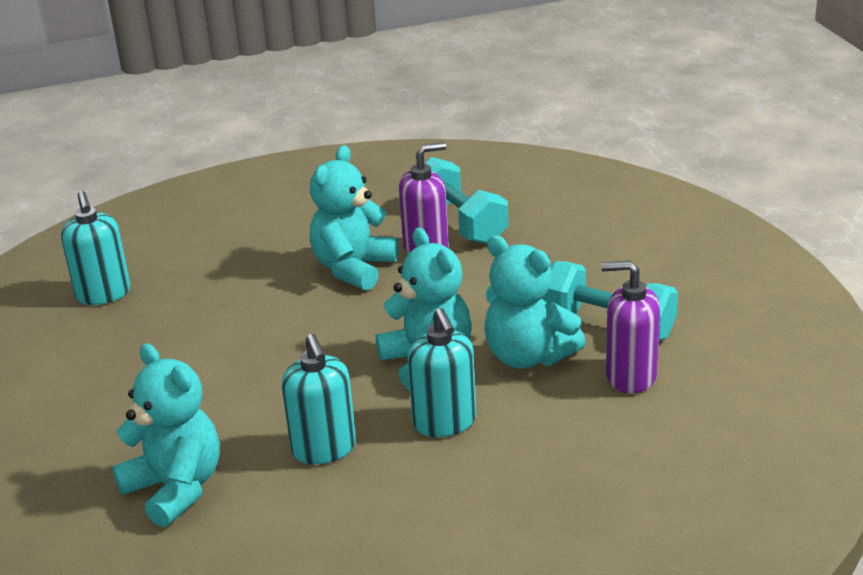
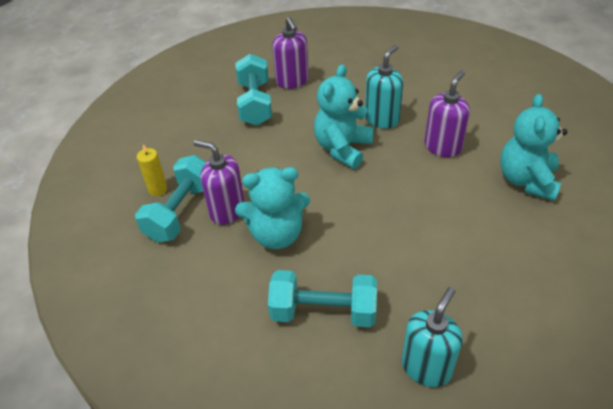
camera: 125 degrees left, 15 degrees up
turquoise soap dispenser [281,334,356,464] -> purple soap dispenser [424,71,470,157]
turquoise teddy bear [484,235,586,369] -> none
none -> yellow candle [137,144,167,196]
none -> turquoise dumbbell [268,270,377,327]

